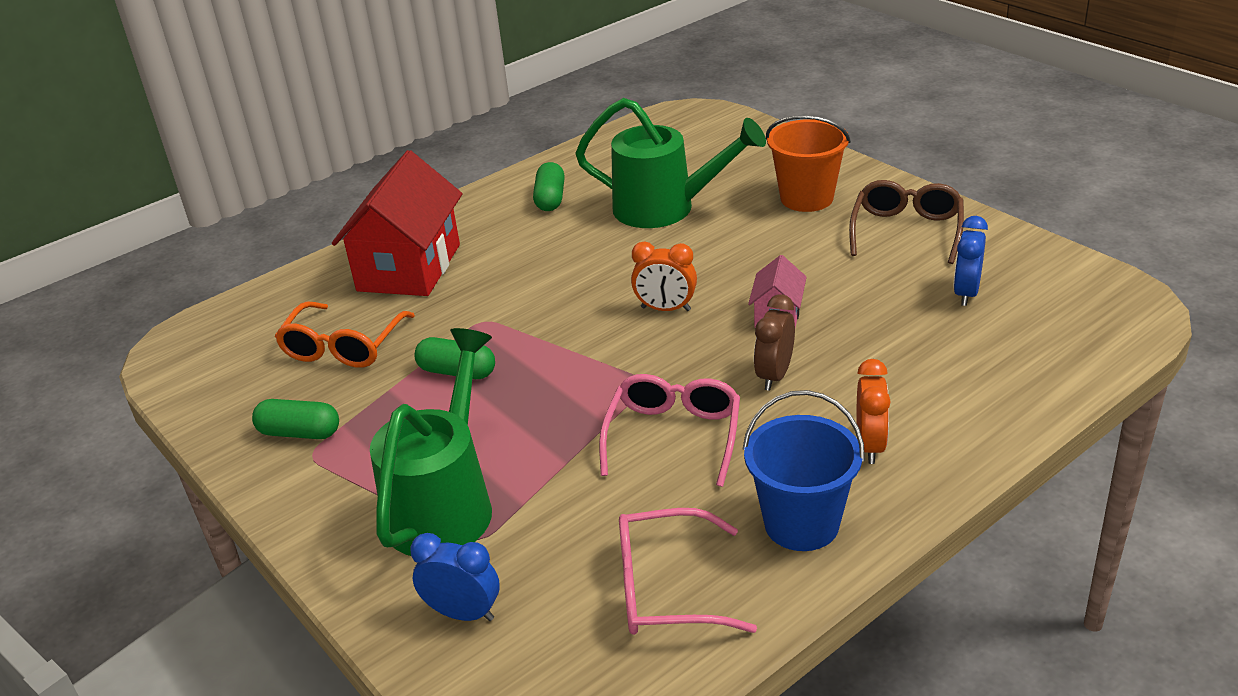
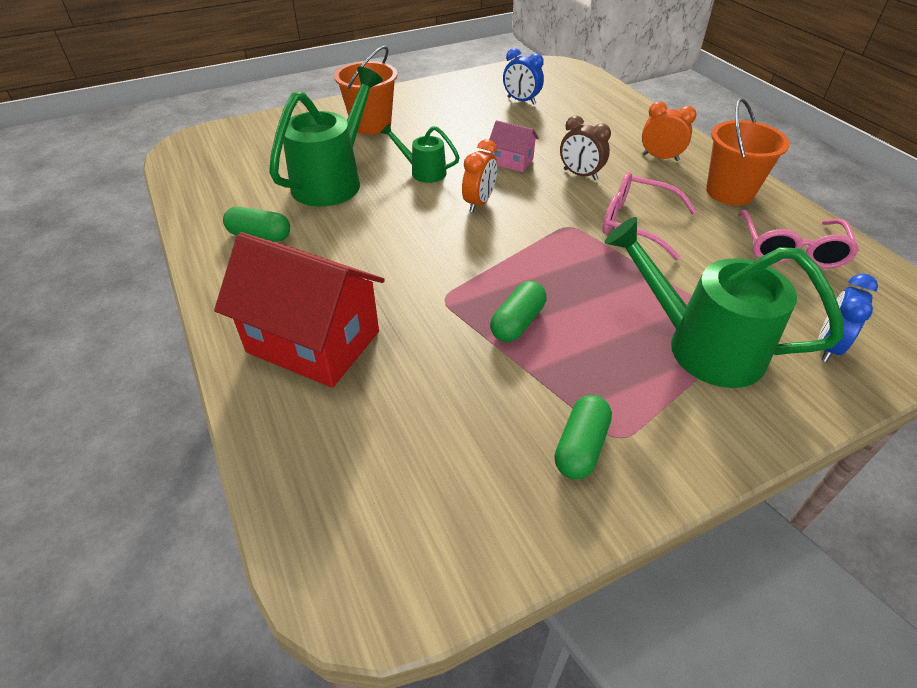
camera: 80 degrees left, 10 degrees up
orange glasses [275,301,415,368] -> none
blue bucket [743,390,865,551] -> orange bucket [706,98,790,205]
brown glasses [849,180,964,264] -> none
none -> green watering can [380,123,460,183]

